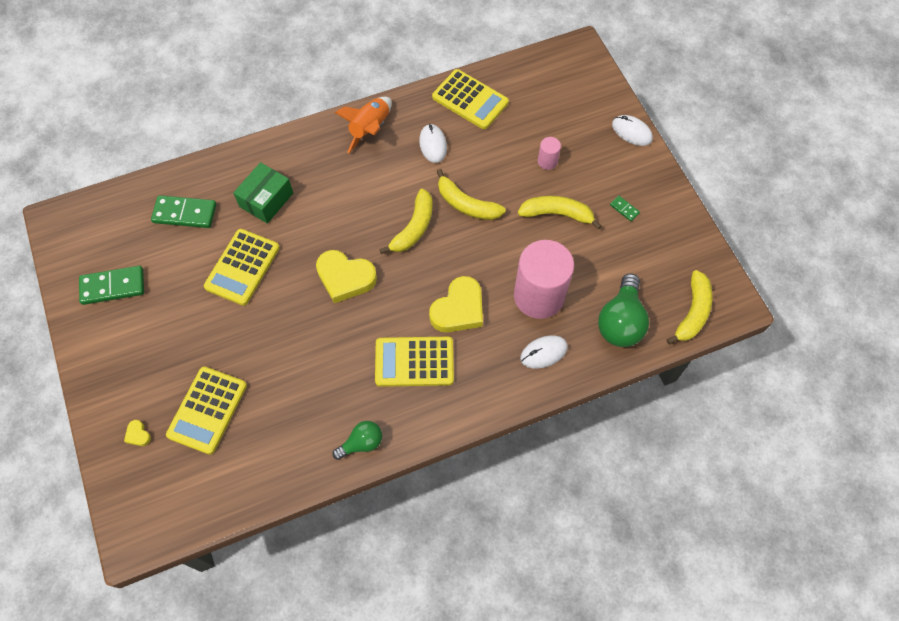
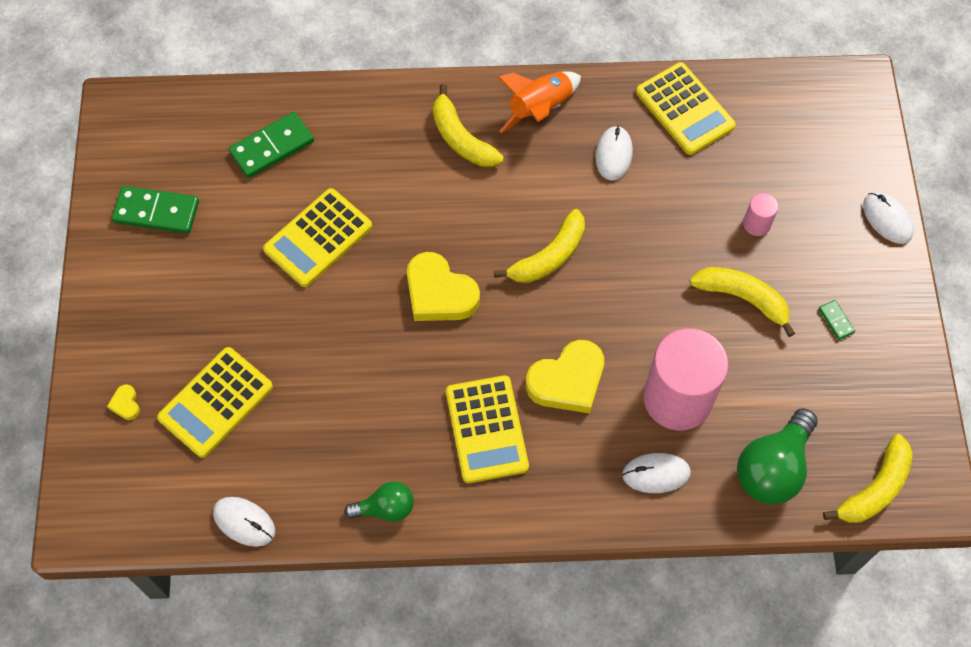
camera: 20 degrees right, 0 degrees up
green domino [151,195,216,228] -> green domino turned 60 degrees counterclockwise [229,112,314,178]
green box [233,162,293,224] -> none
yellow calculator [375,337,454,387] -> yellow calculator turned 120 degrees counterclockwise [446,375,529,483]
yellow banana [437,169,506,220] -> yellow banana moved to [433,84,504,167]
none -> white mouse [213,497,275,547]

